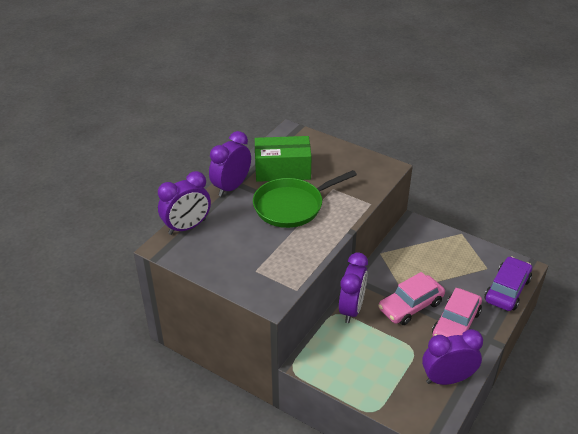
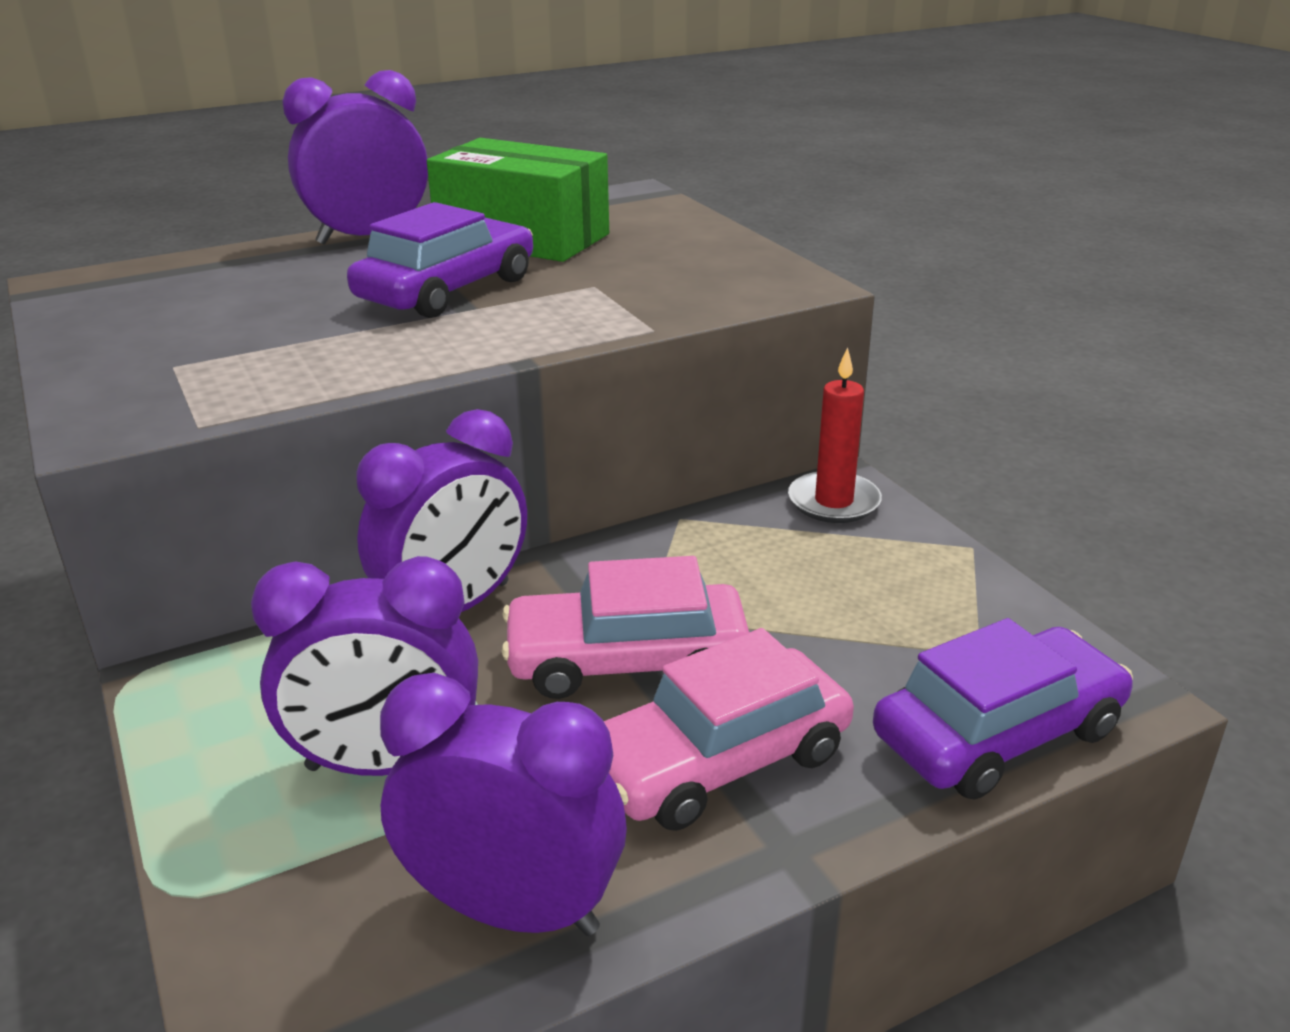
camera: 30 degrees right, 10 degrees down
purple clock [158,171,211,235] -> purple clock moved to [251,556,478,776]
green pan [253,170,357,228] -> purple car [347,202,533,318]
none -> red candle [788,347,882,523]

